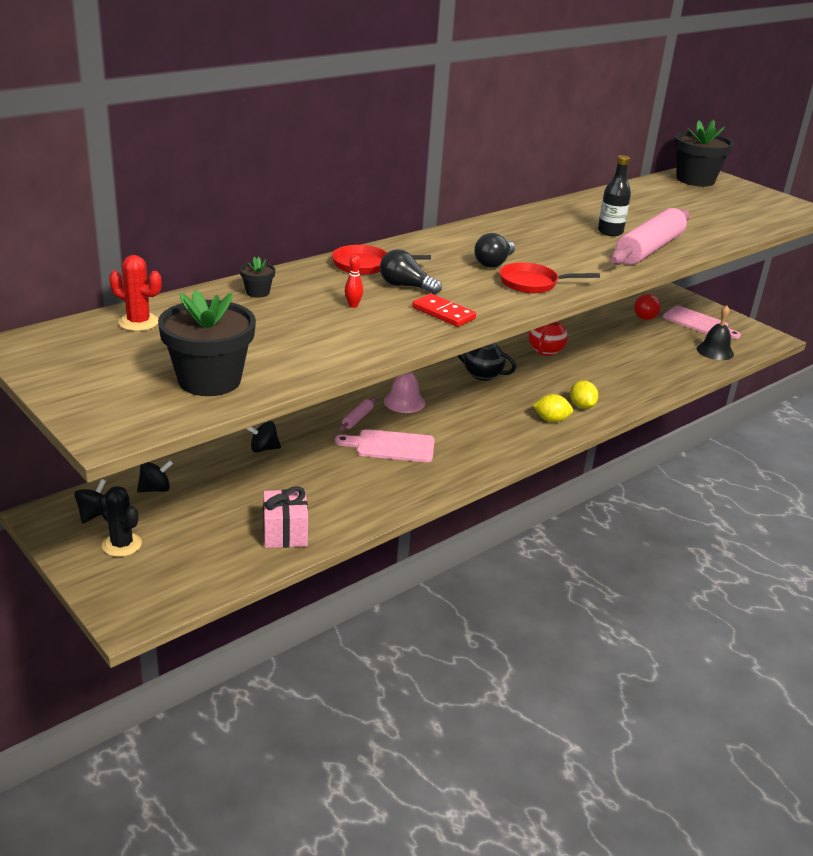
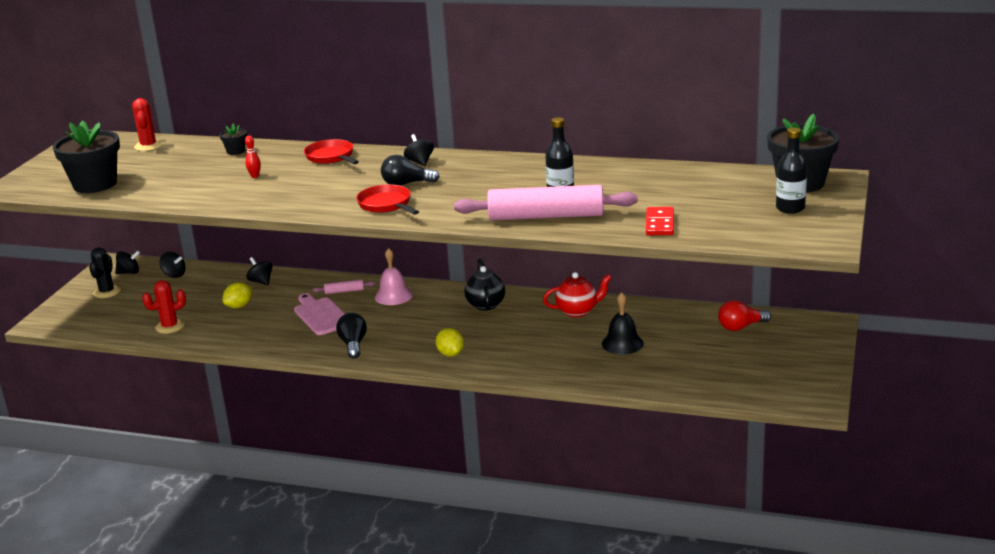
camera: 60 degrees right, 5 degrees down
pink gift [263,487,308,548] -> red cactus [142,280,186,334]
black light bulb [380,249,442,294] -> black light bulb moved to [336,313,367,359]
red domino [412,294,476,327] -> red domino moved to [646,207,674,235]
yellow lemon [570,380,598,409] -> yellow lemon moved to [222,282,252,308]
pink cutting board [663,306,741,339] -> none
black bell [697,305,734,360] -> black bell moved to [602,292,644,355]
none -> black spinning top [404,134,434,166]
none -> black bottle [776,127,807,214]

